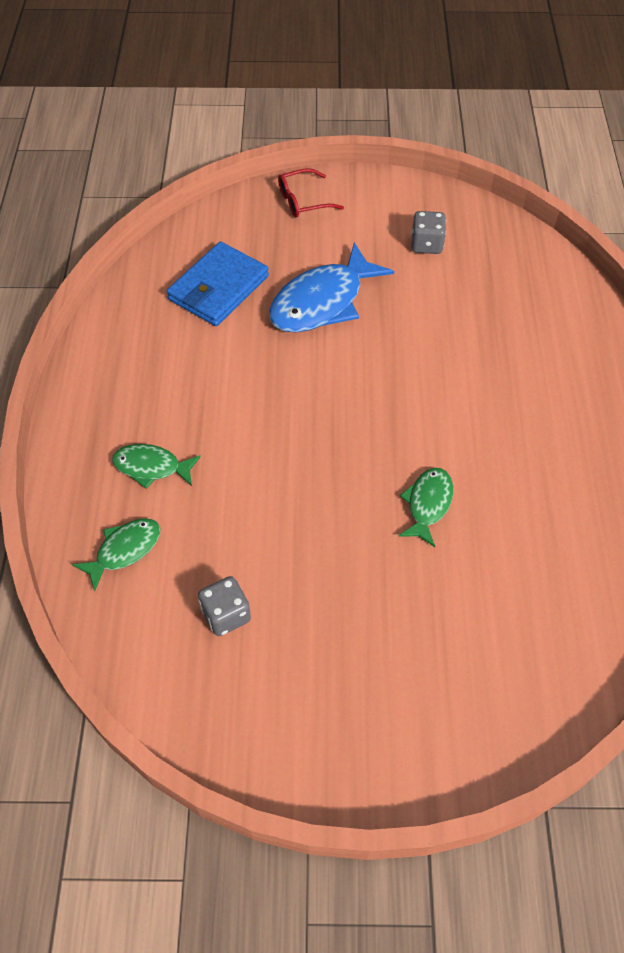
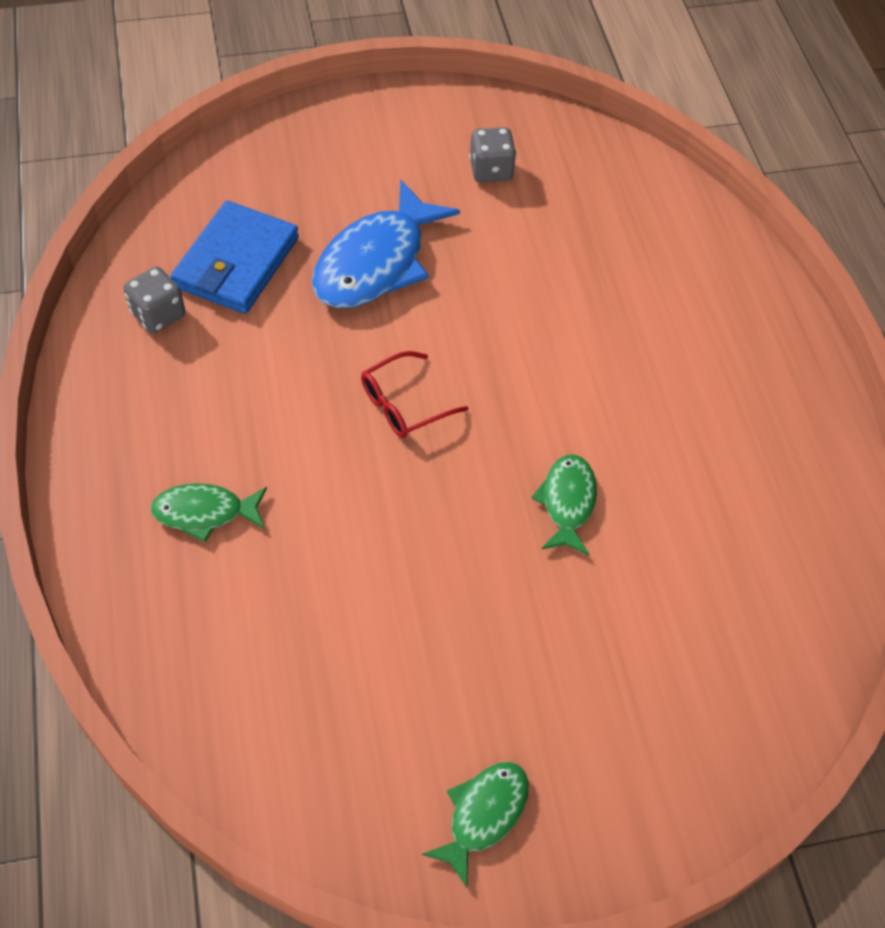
camera: 15 degrees left, 0 degrees up
green fish [72,518,160,591] -> green fish moved to [422,762,529,888]
grey dice [198,576,251,636] -> grey dice moved to [123,266,185,333]
red glasses [278,168,344,217] -> red glasses moved to [361,351,469,438]

